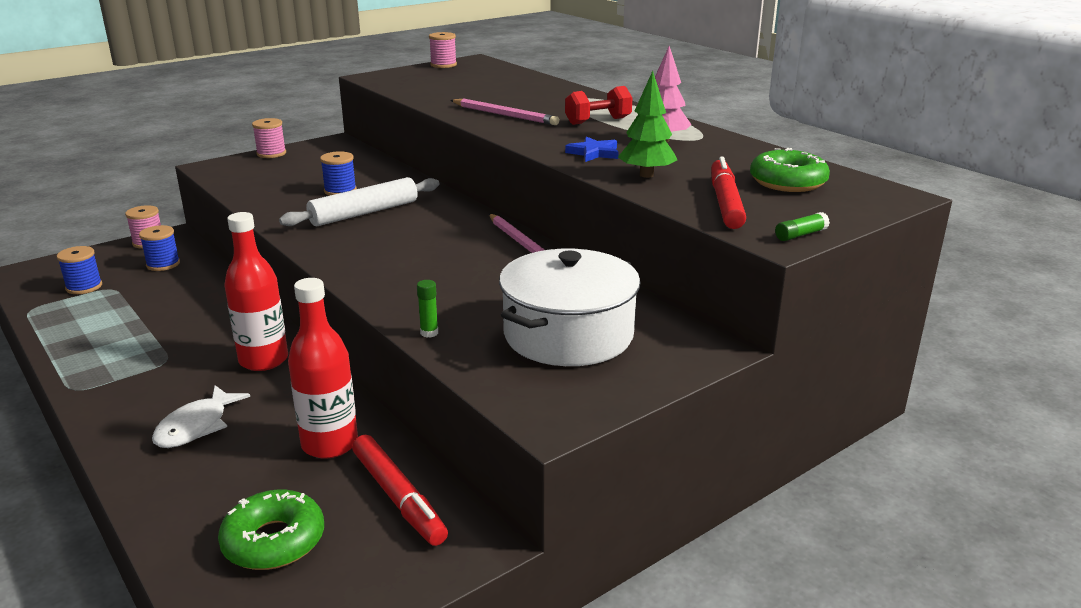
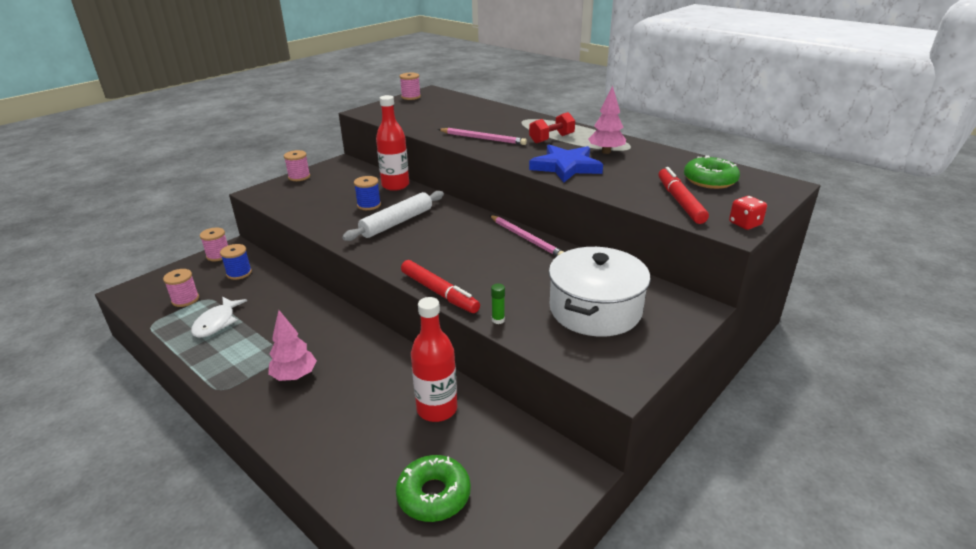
camera: 10 degrees left, 5 degrees up
blue spool [57,246,102,294] -> pink spool [163,269,199,307]
white fish [152,385,250,448] -> white fish moved to [191,297,247,338]
red bottle [224,212,288,371] -> red bottle moved to [376,95,409,191]
red marker [352,435,448,546] -> red marker moved to [401,260,480,313]
blue star [565,137,619,162] -> blue star [529,145,603,182], size x1.83
green tree [618,71,677,178] -> none
green glue stick [775,212,830,241] -> red dice [729,196,767,230]
none -> pink tree [268,310,317,381]

